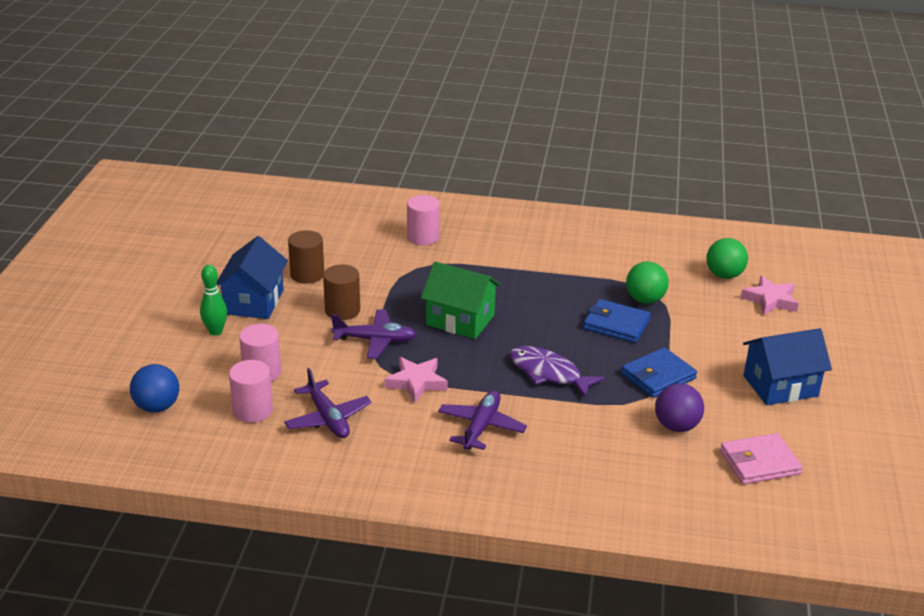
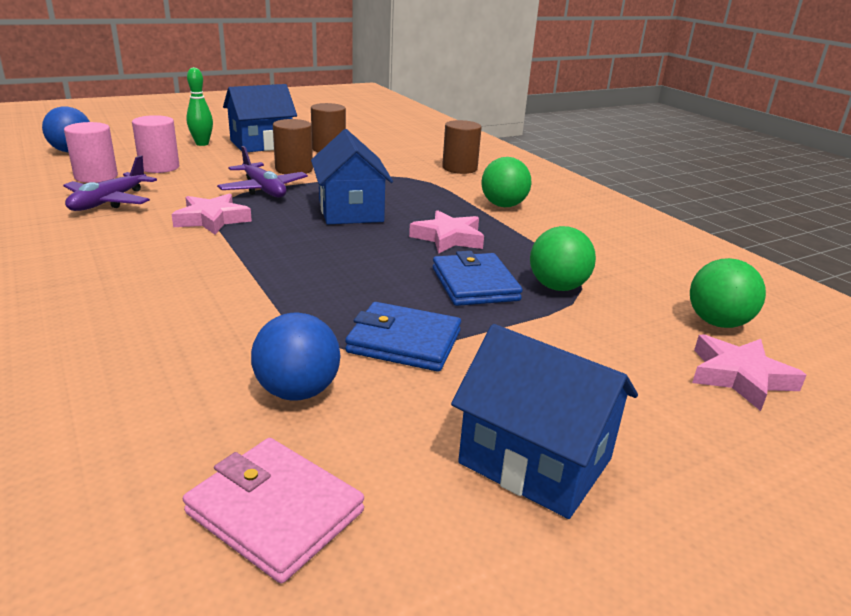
camera: 50 degrees right, 5 degrees down
pink cylinder [407,195,440,246] -> brown cylinder [442,120,482,174]
green house [421,261,501,339] -> blue house [311,129,393,224]
purple plane [438,390,527,450] -> none
purple fish [510,346,605,397] -> none
purple ball [655,383,704,432] -> blue ball [251,312,341,401]
none -> pink star [409,210,484,254]
none -> green ball [481,157,531,207]

